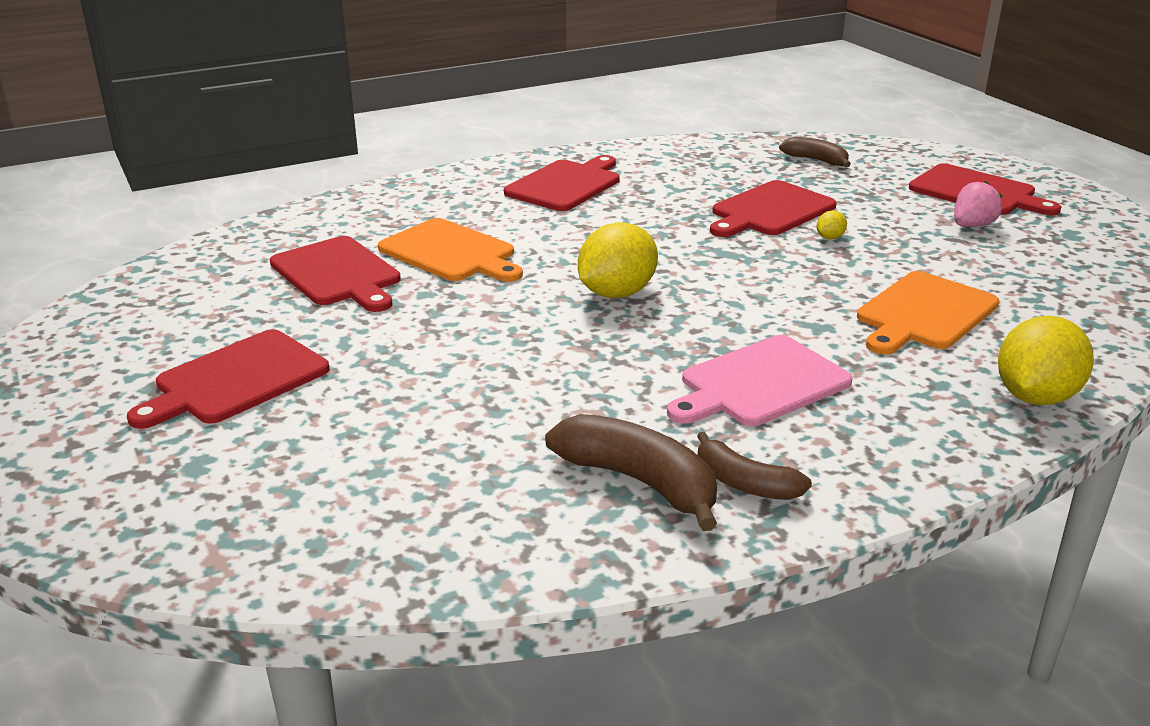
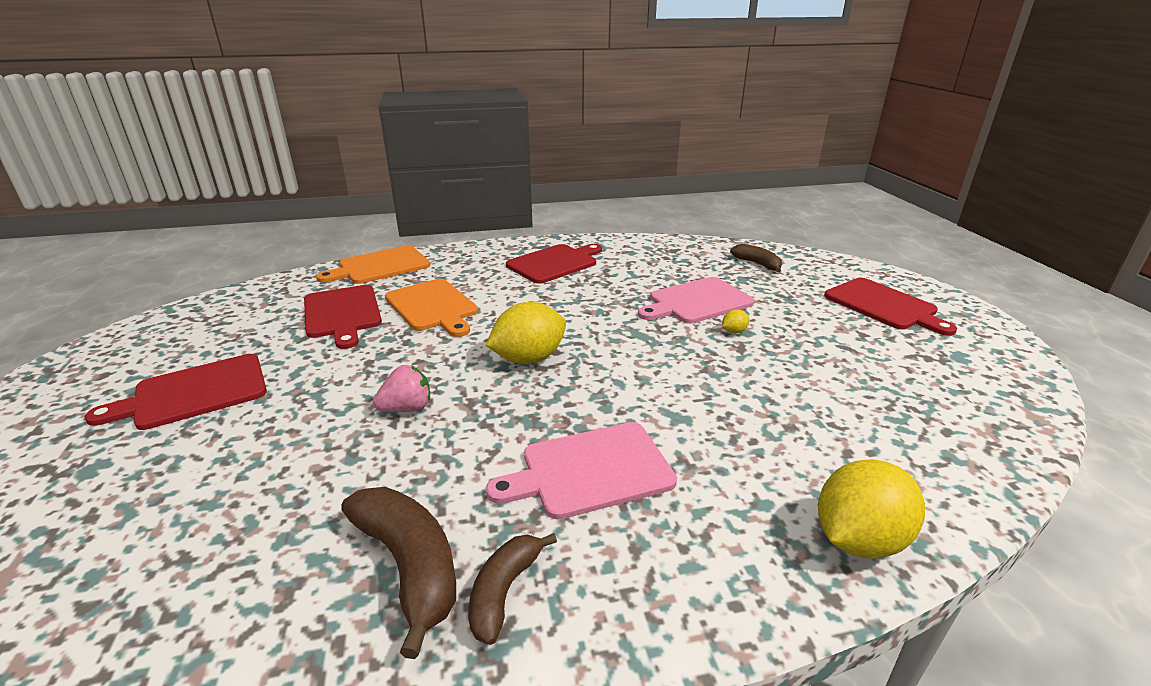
camera: 15 degrees right, 0 degrees up
brown banana [697,432,812,500] -> brown banana turned 60 degrees clockwise [469,533,557,645]
red cutting board [710,180,837,237] -> pink cutting board [638,277,754,324]
orange cutting board [857,271,999,355] -> orange cutting board moved to [316,245,430,284]
pink strawberry [954,181,1003,227] -> pink strawberry moved to [373,365,430,412]

